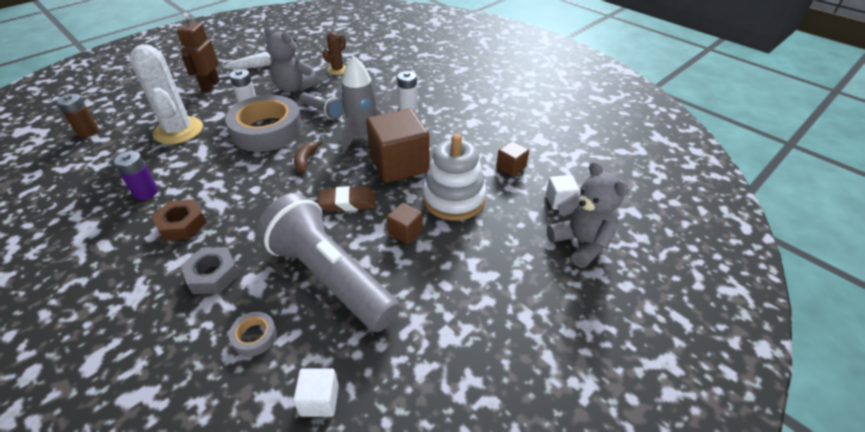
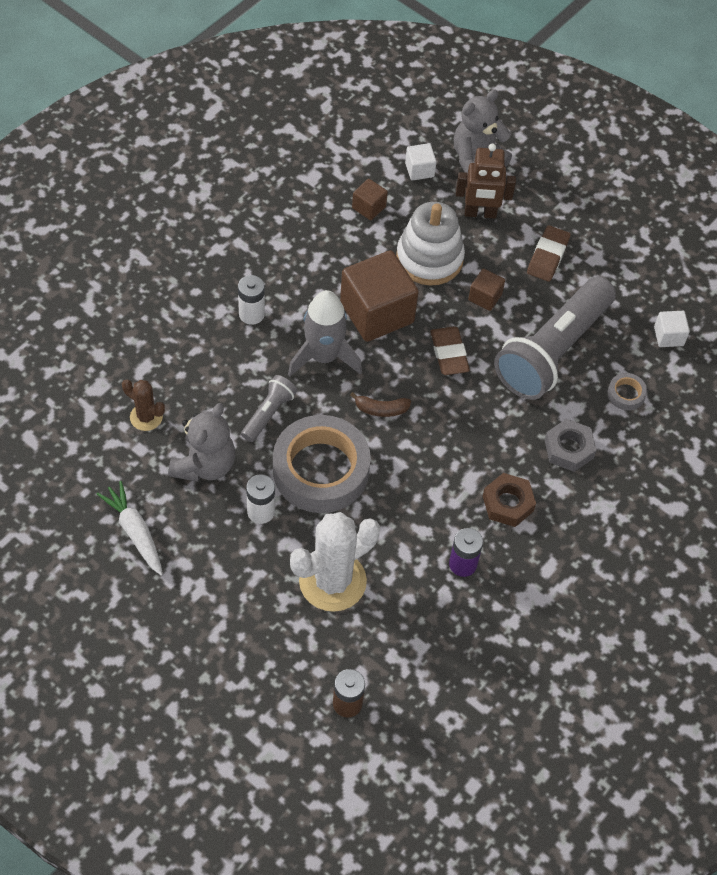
camera: 100 degrees left, 15 degrees up
brown robot [177,13,220,92] -> brown robot moved to [456,143,516,219]
none -> brown eraser [527,225,571,282]

